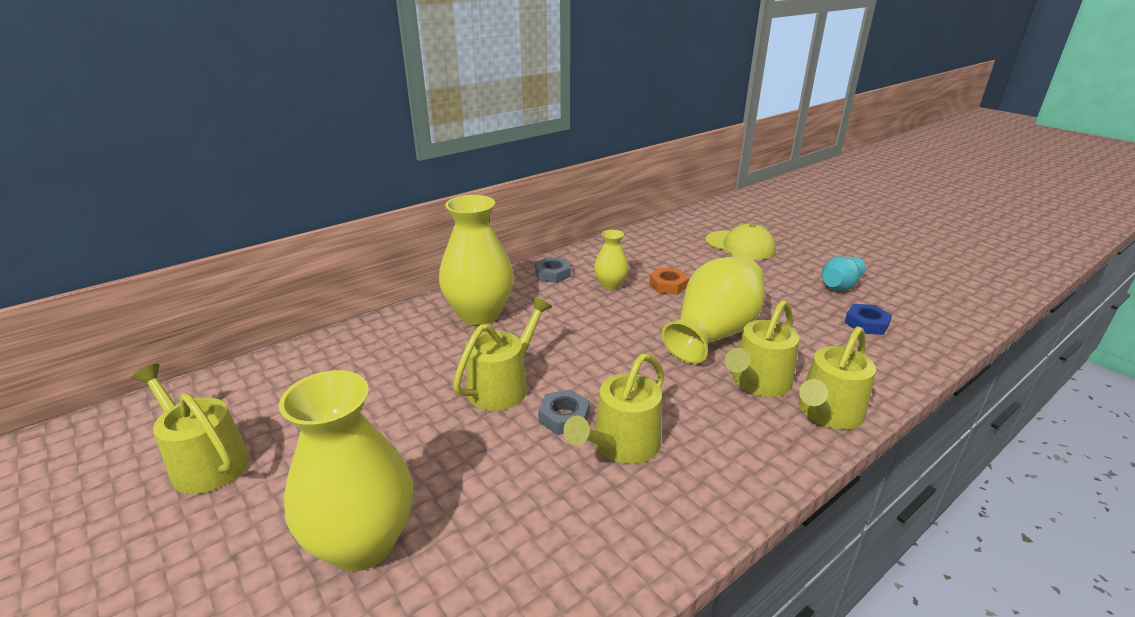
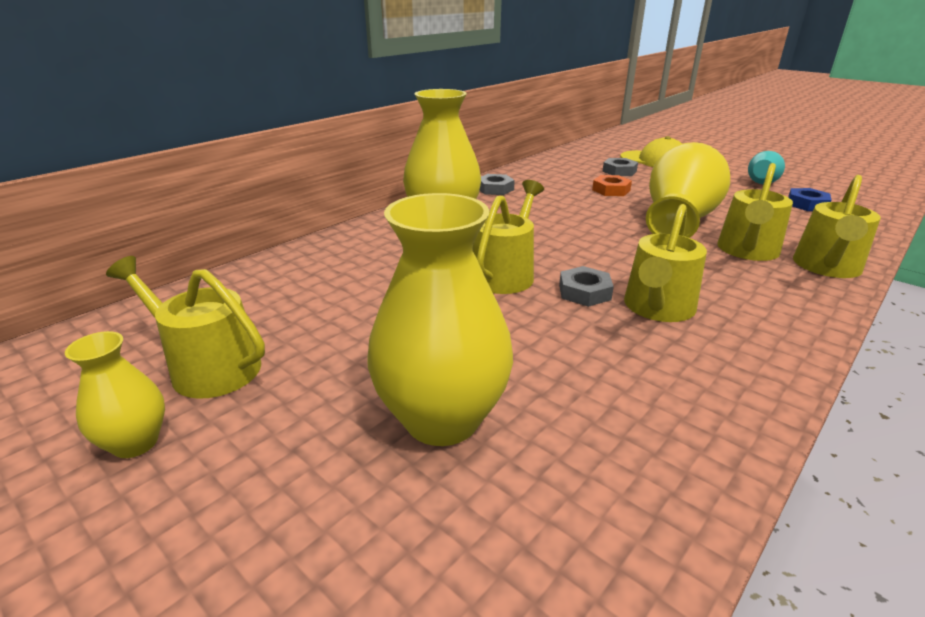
camera: 10 degrees left, 0 degrees up
yellow vase [594,230,629,290] -> yellow vase moved to [65,331,165,458]
none -> grey nut [602,158,638,176]

